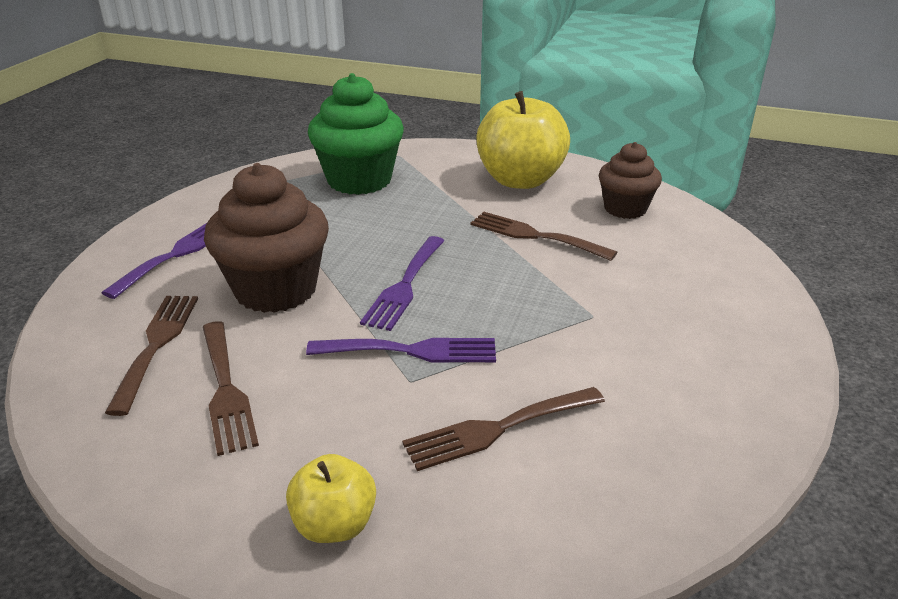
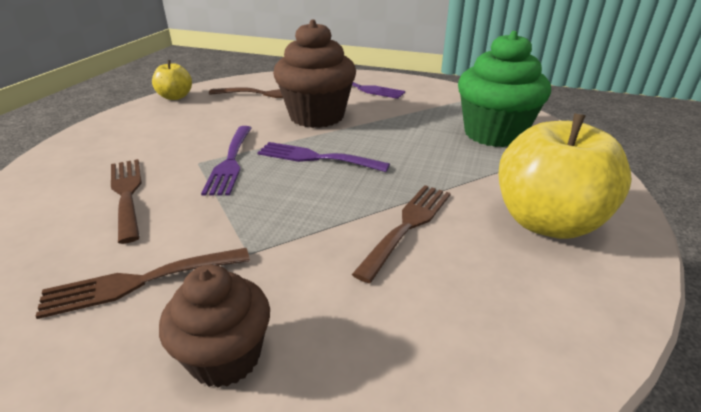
camera: 90 degrees right, 0 degrees up
brown fork [203,321,259,456] -> brown fork moved to [35,248,250,319]
yellow apple [286,454,376,543] -> yellow apple moved to [152,60,192,100]
brown cupcake [599,142,662,219] -> brown cupcake moved to [159,265,270,388]

